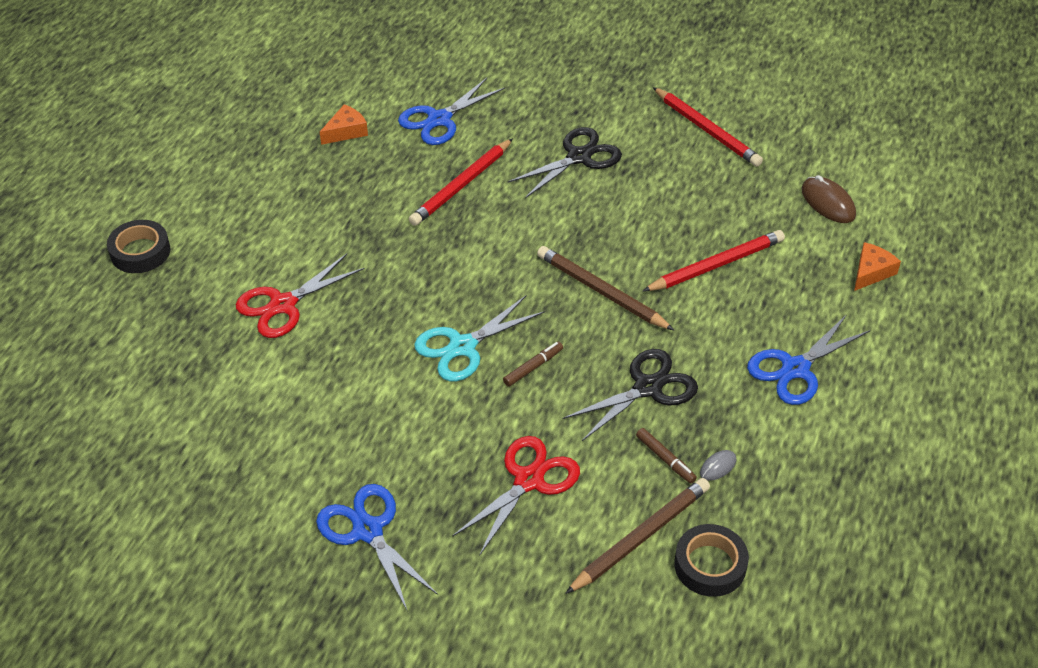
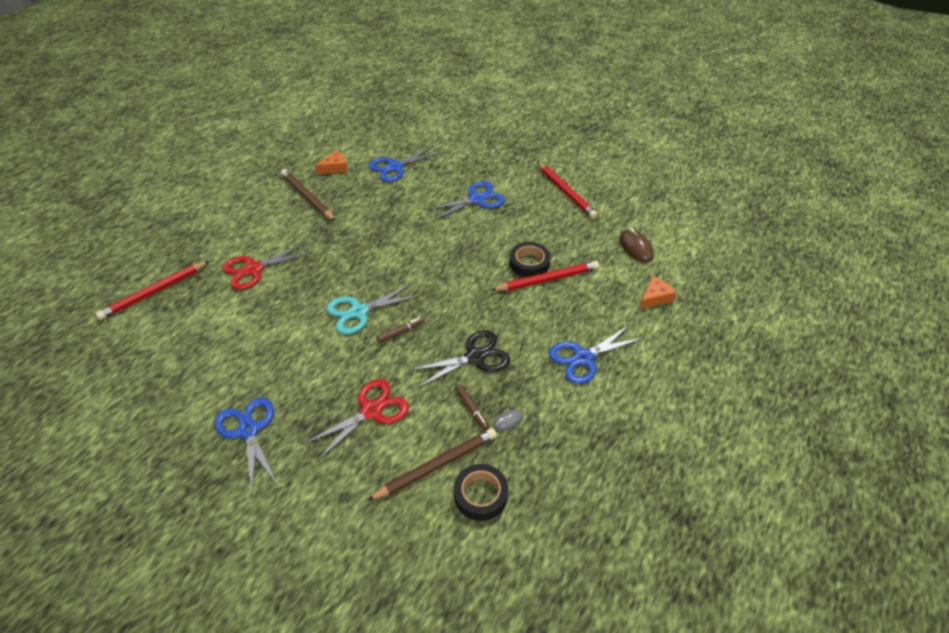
camera: 10 degrees right, 0 degrees up
black tape [107,220,170,273] -> black tape moved to [509,242,550,277]
red pencil [409,138,513,226] -> red pencil moved to [96,261,209,320]
black scissors [507,127,622,198] -> blue scissors [425,181,505,221]
brown pencil [537,246,674,330] -> brown pencil moved to [281,169,335,221]

